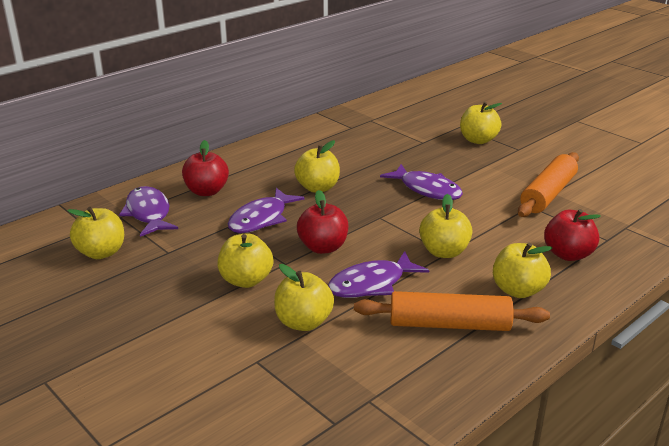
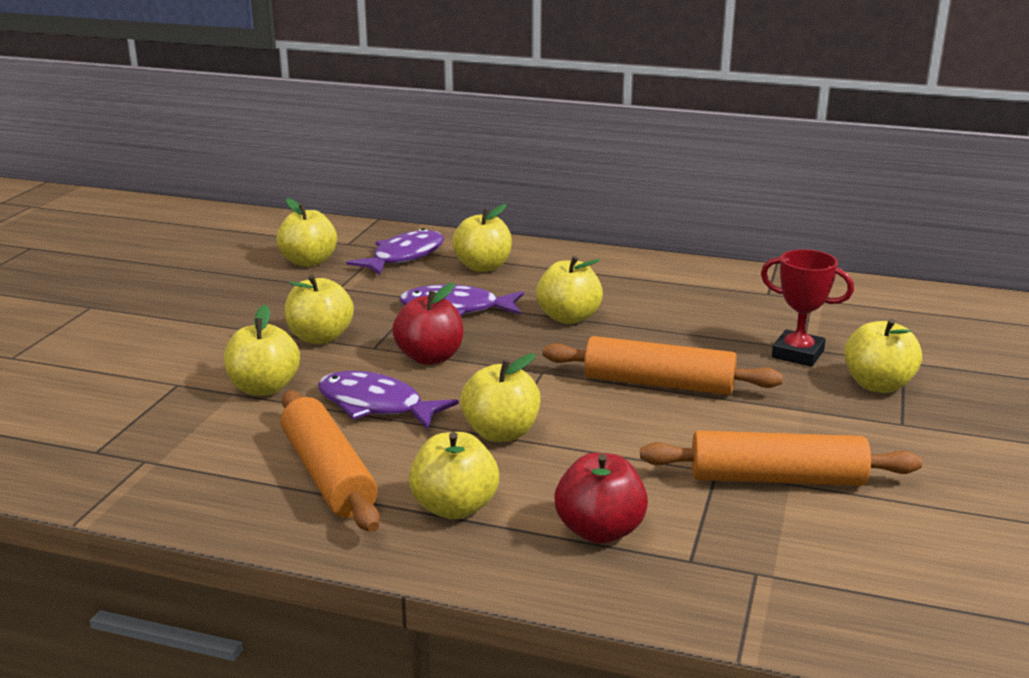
camera: 60 degrees right, 5 degrees down
red apple [182,140,229,196] -> yellow apple [452,204,512,272]
purple fish [380,164,463,200] -> orange rolling pin [542,336,783,395]
none -> red trophy [761,249,854,367]

